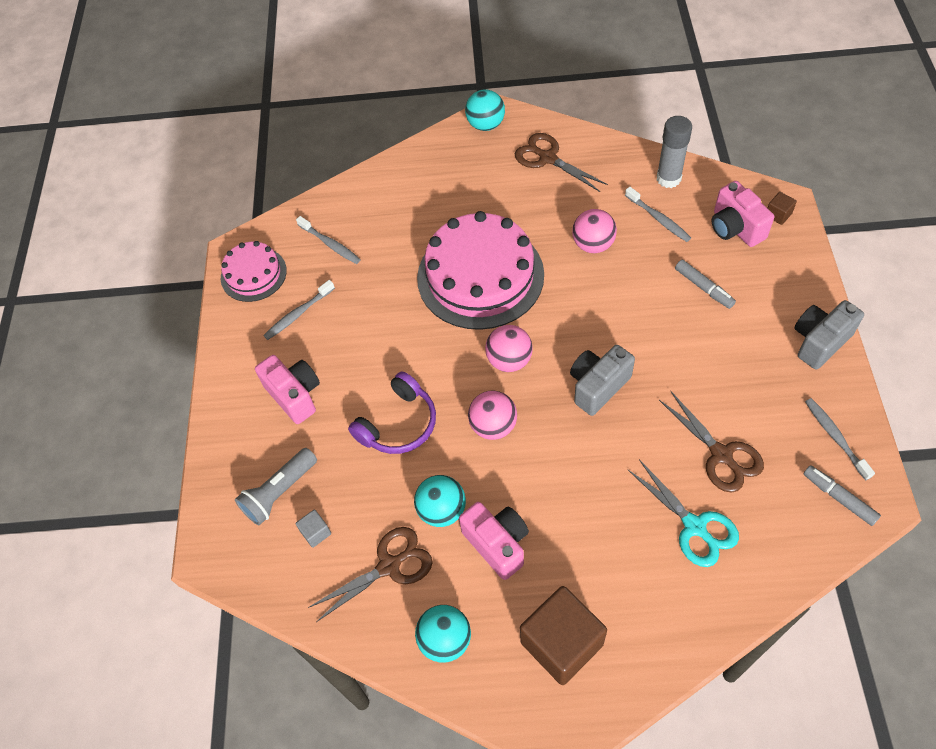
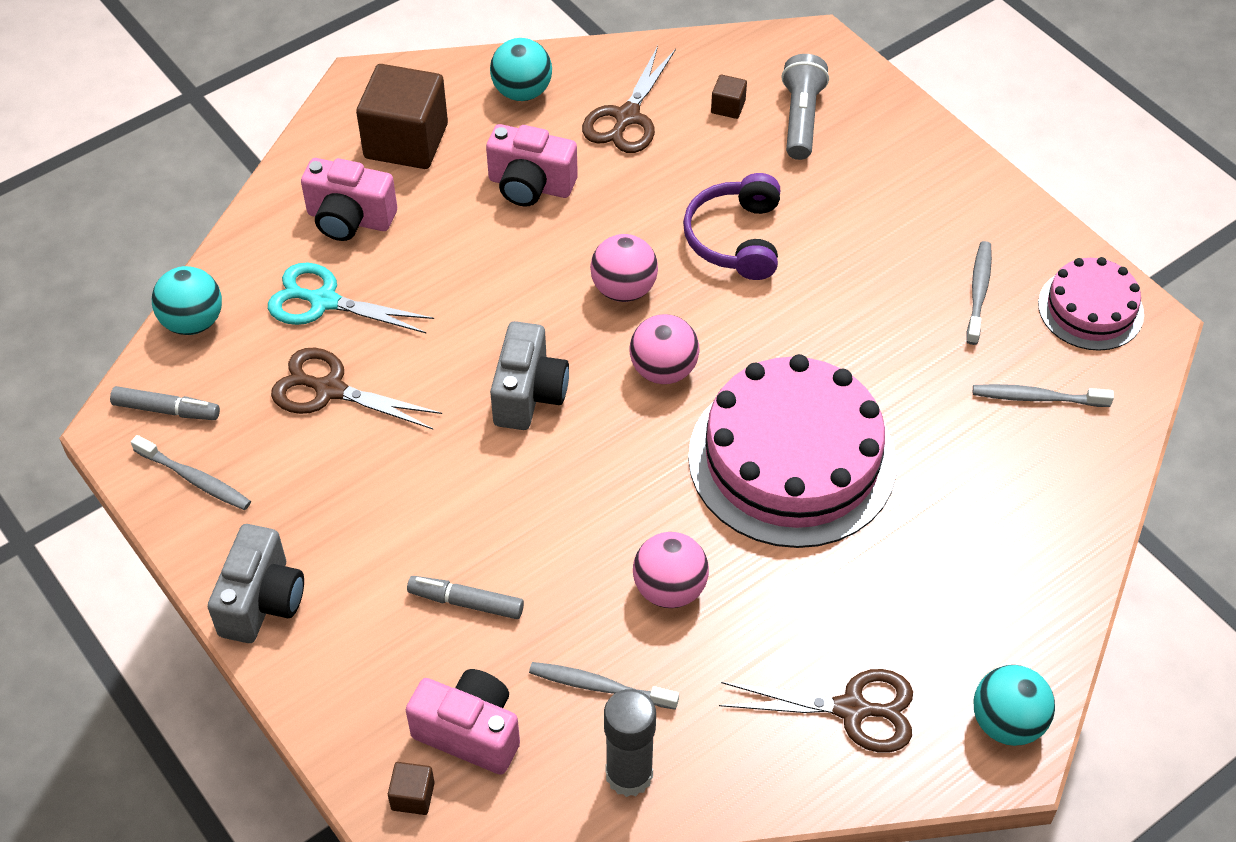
camera: 140 degrees right, 5 degrees down
pink camera [255,355,320,424] -> pink camera moved to [301,158,397,241]
grey cube [296,510,331,548] -> brown cube [711,74,747,119]
turquoise ball [414,475,466,527] -> turquoise ball moved to [152,266,222,335]

